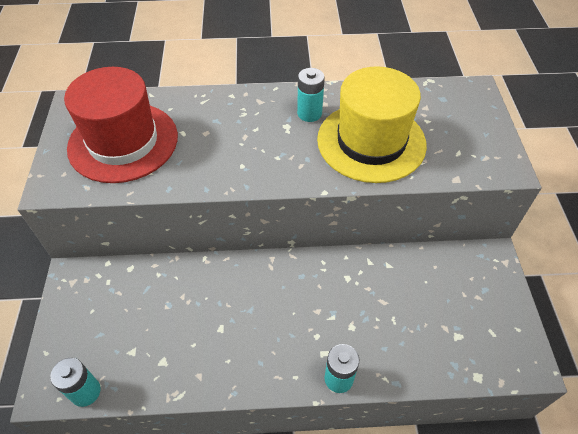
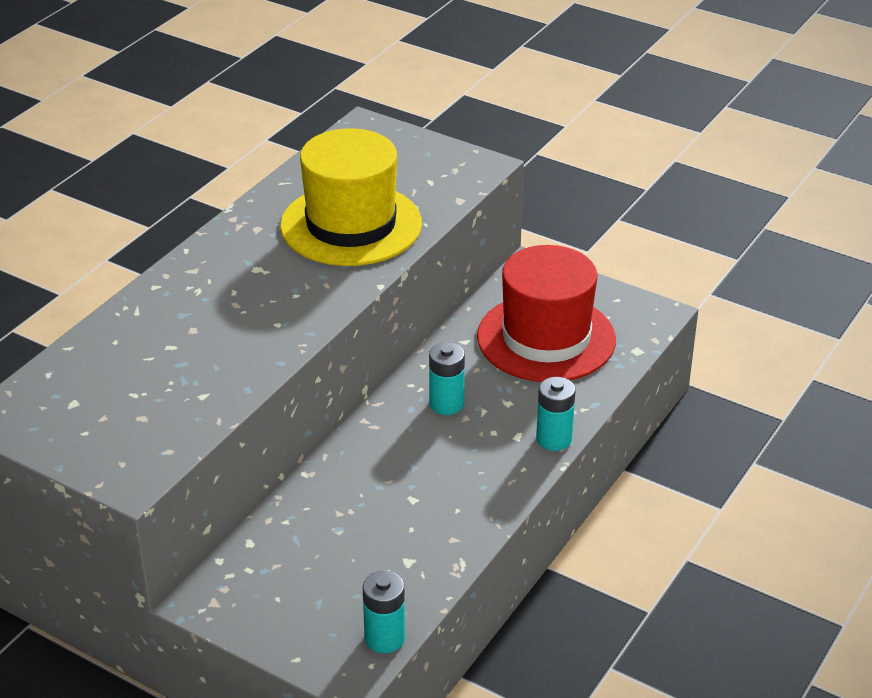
camera: 55 degrees left, 15 degrees down
red hat [64,67,178,183] -> red hat moved to [477,245,616,382]
turquoise battery [297,68,325,122] -> turquoise battery moved to [429,342,465,415]

